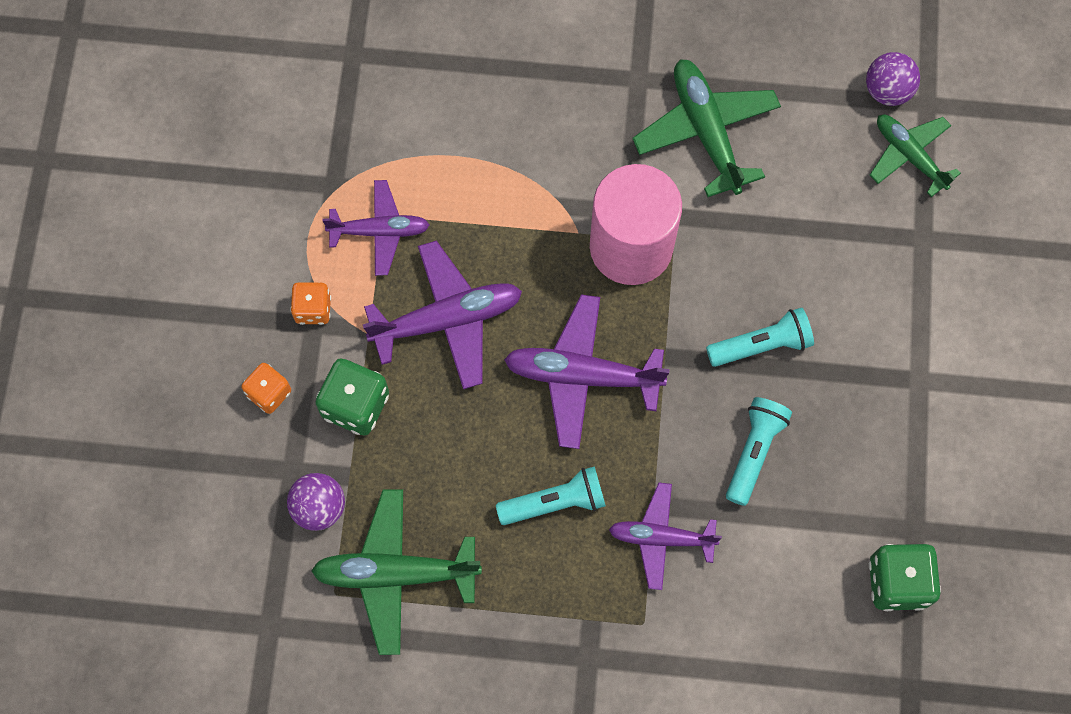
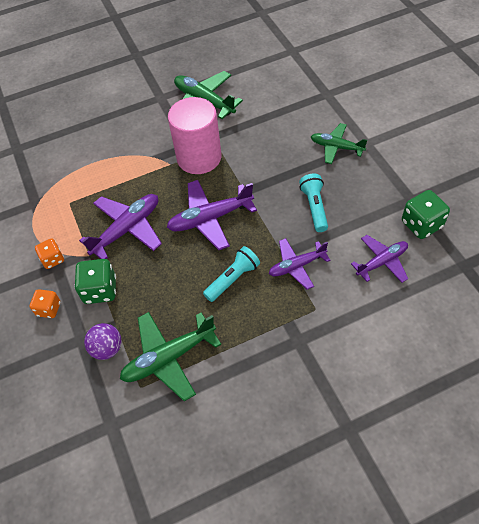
camera: 25 degrees left, 15 degrees down
purple plane [322,180,429,276] -> purple plane moved to [351,235,408,283]
turquoise flashlight [706,308,814,367] -> none
purple ball [866,52,920,106] -> none
green plane [870,115,961,197] -> green plane moved to [311,123,367,164]

